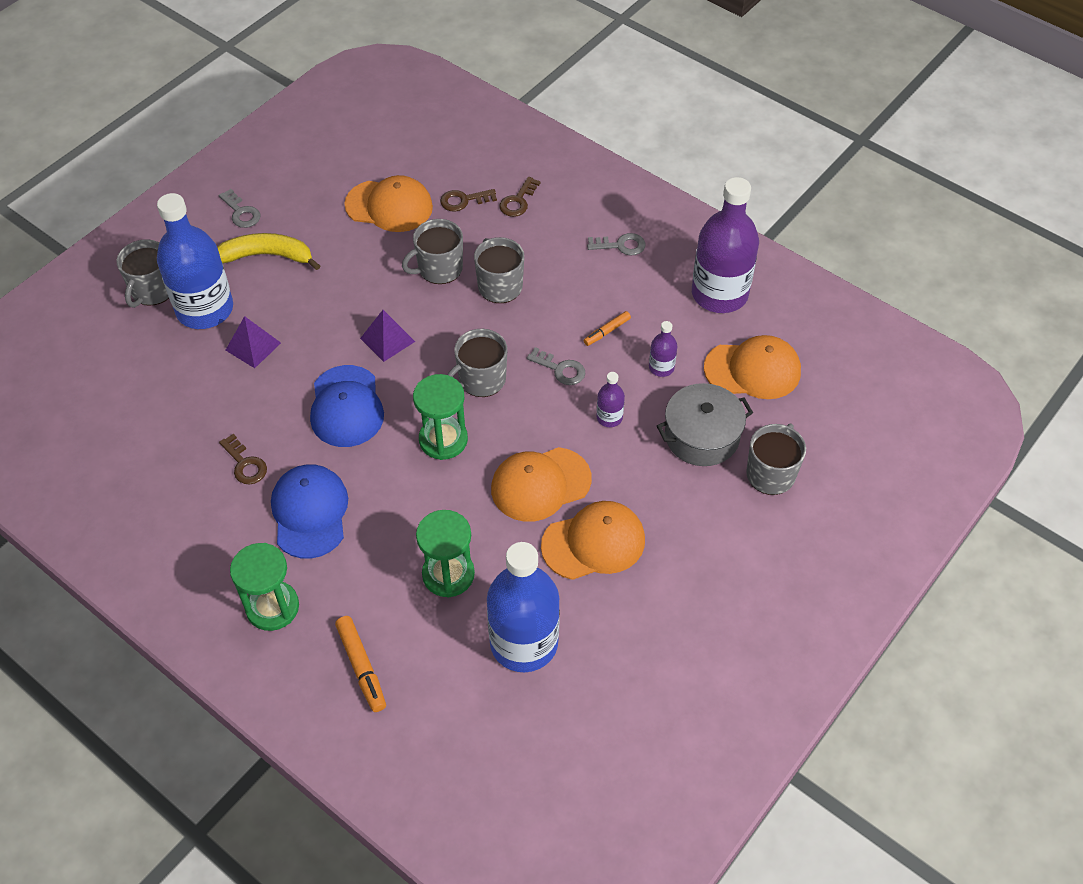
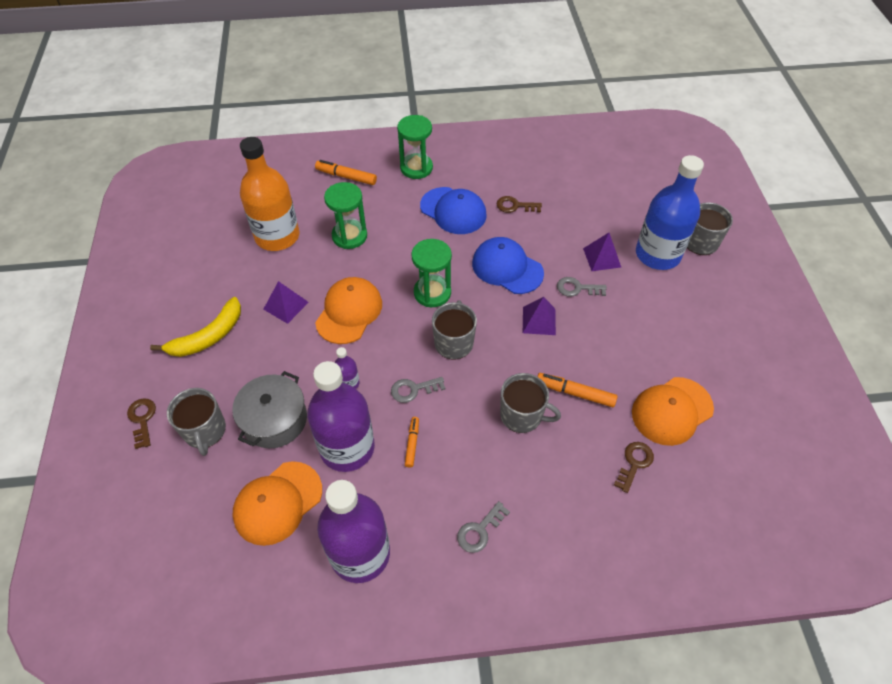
camera: 135 degrees right, 0 degrees up
yellow banana [217,233,320,270] -> yellow banana moved to [150,297,241,357]
grey key [219,189,261,228] -> grey key moved to [557,277,607,297]
grey mug [402,219,463,284] -> orange marker [537,373,618,407]
blue bottle [487,542,560,672] -> orange bottle [240,137,299,251]
brown key [499,177,541,217] -> brown key moved to [127,398,156,449]
orange cap [541,501,645,580] -> purple pyramid [263,281,309,324]
purple bottle [649,321,677,377] -> purple bottle [307,361,375,472], size x2.32

